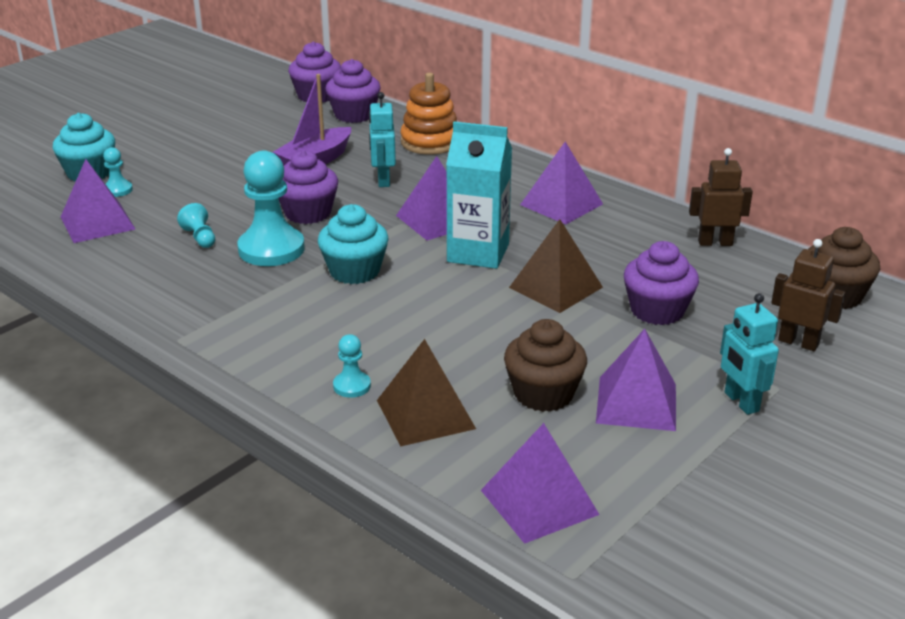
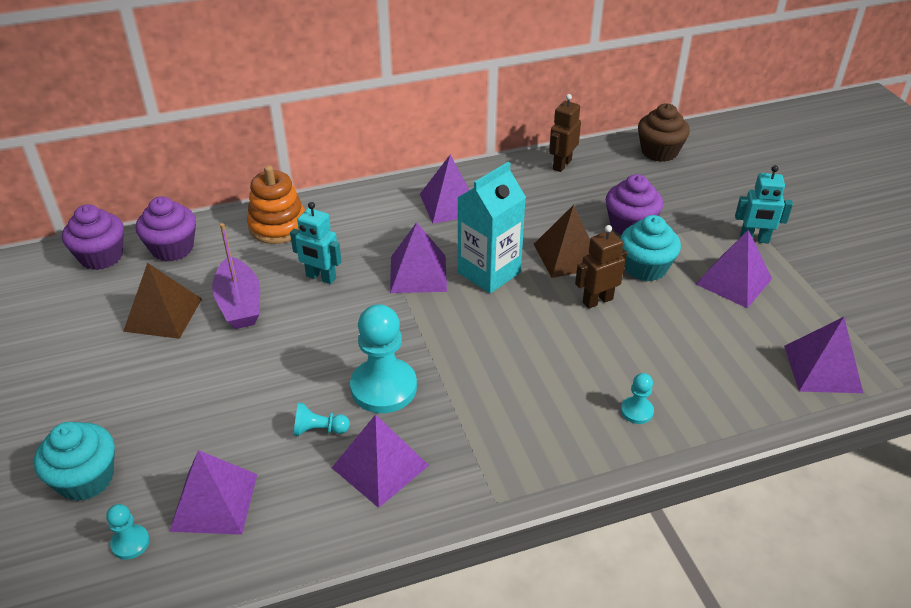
camera: 60 degrees left, 10 degrees up
turquoise pawn [103,147,133,197] -> turquoise pawn moved to [106,504,150,560]
purple cupcake [279,150,338,224] -> none
turquoise cupcake [318,204,389,284] -> turquoise cupcake moved to [620,215,681,281]
brown pyramid [377,339,476,446] -> brown pyramid moved to [123,263,202,339]
brown cupcake [504,319,587,412] -> none
brown robot [771,239,845,351] -> brown robot moved to [575,225,627,309]
none -> purple pyramid [332,414,429,508]

